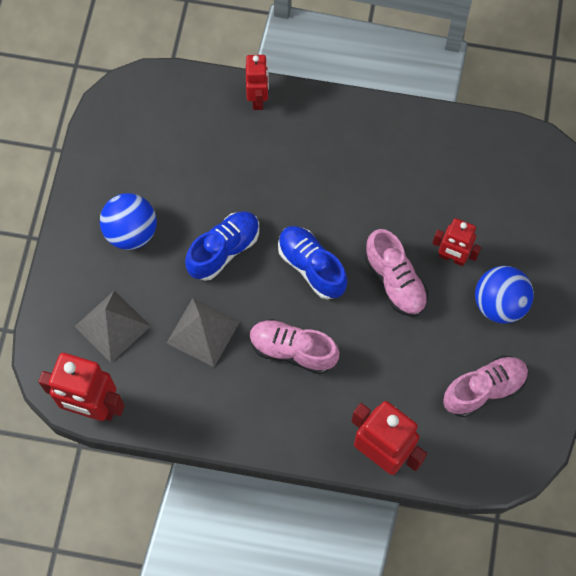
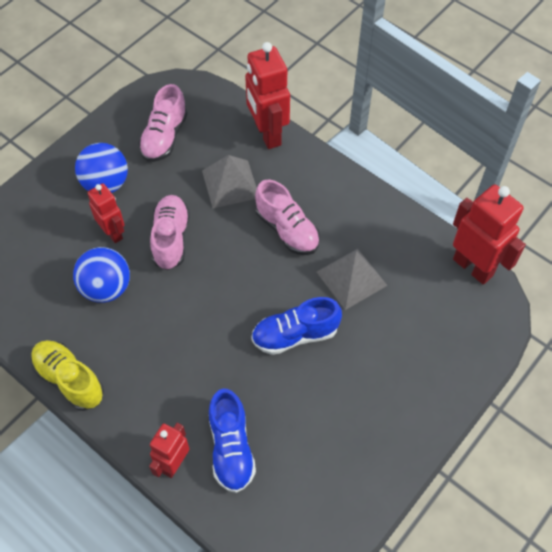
camera: 150 degrees left, 10 degrees down
grey pyramid [74,290,151,363] -> grey pyramid moved to [202,155,257,208]
blue ball [100,193,157,250] -> blue ball moved to [73,247,130,303]
blue shoe [278,226,347,300] -> blue shoe moved to [209,389,256,493]
pink shoe [443,355,529,417] -> pink shoe turned 75 degrees counterclockwise [139,84,188,162]
none -> yellow shoe [31,340,104,411]

